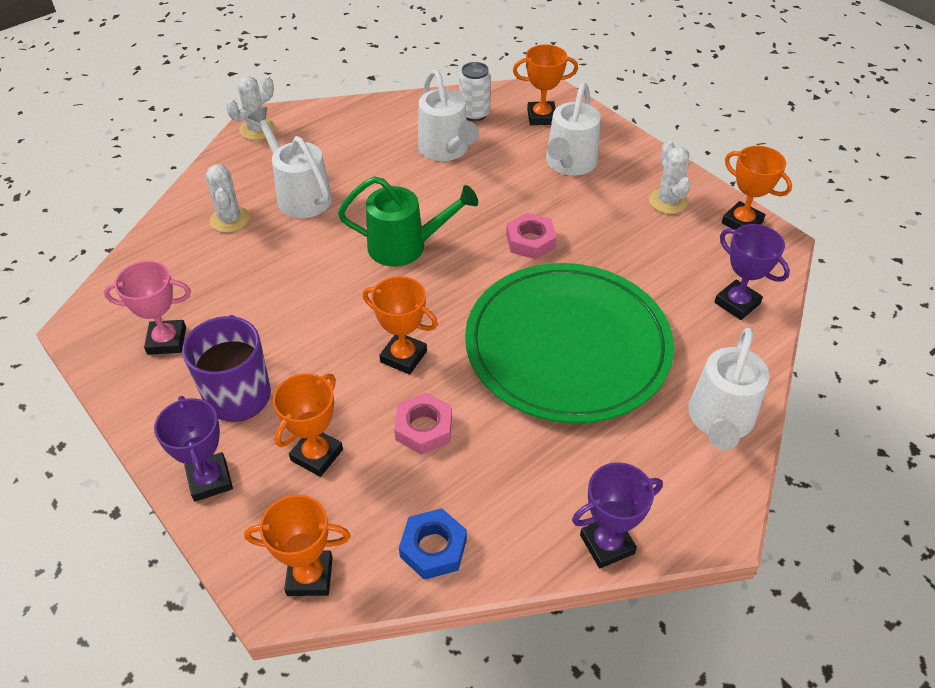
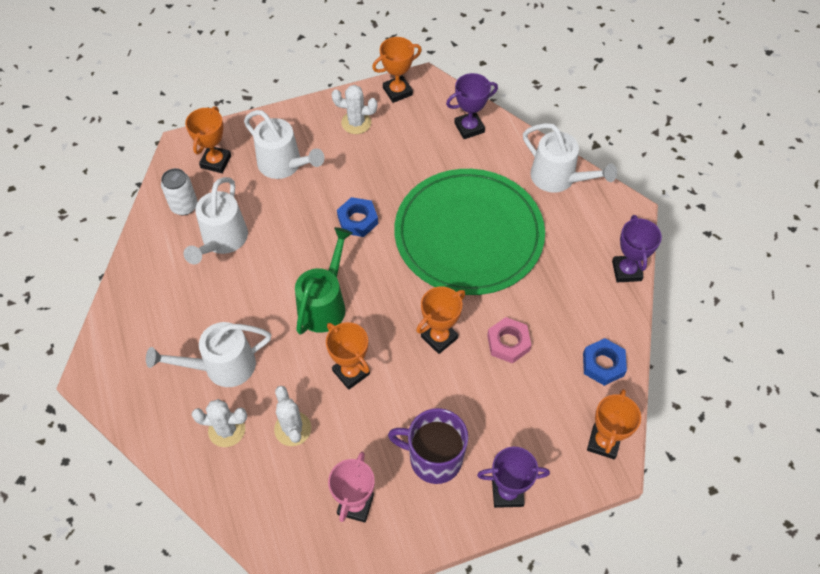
camera: 70 degrees left, 10 degrees up
white cactus [226,76,275,140] -> white cactus moved to [274,386,311,446]
orange trophy [273,373,343,477] -> orange trophy moved to [326,322,370,390]
white watering can [418,69,479,161] -> white watering can turned 105 degrees clockwise [183,177,248,264]
pink nut [506,213,557,259] -> blue nut [337,197,378,237]

